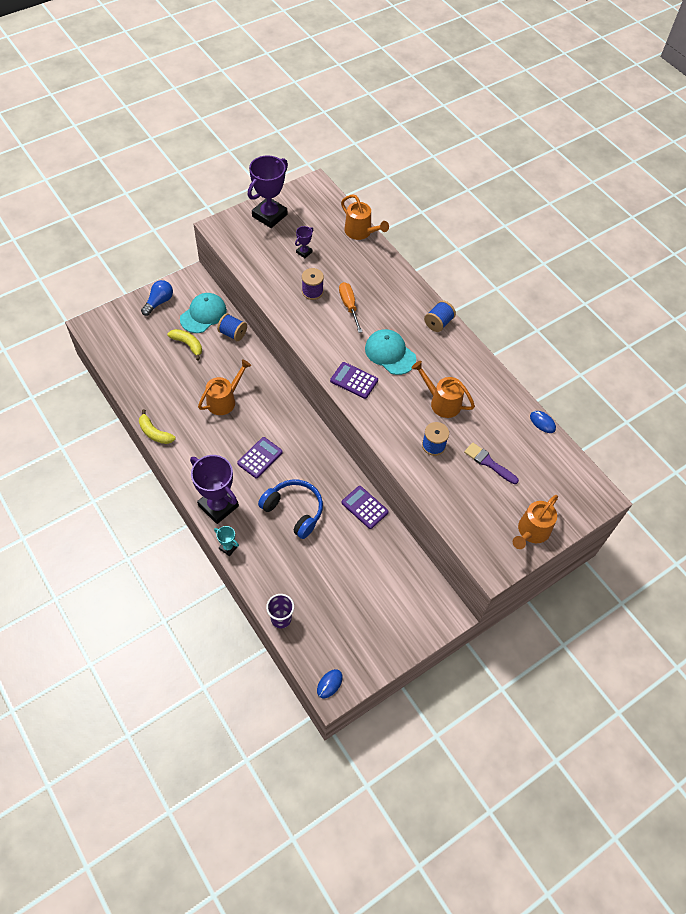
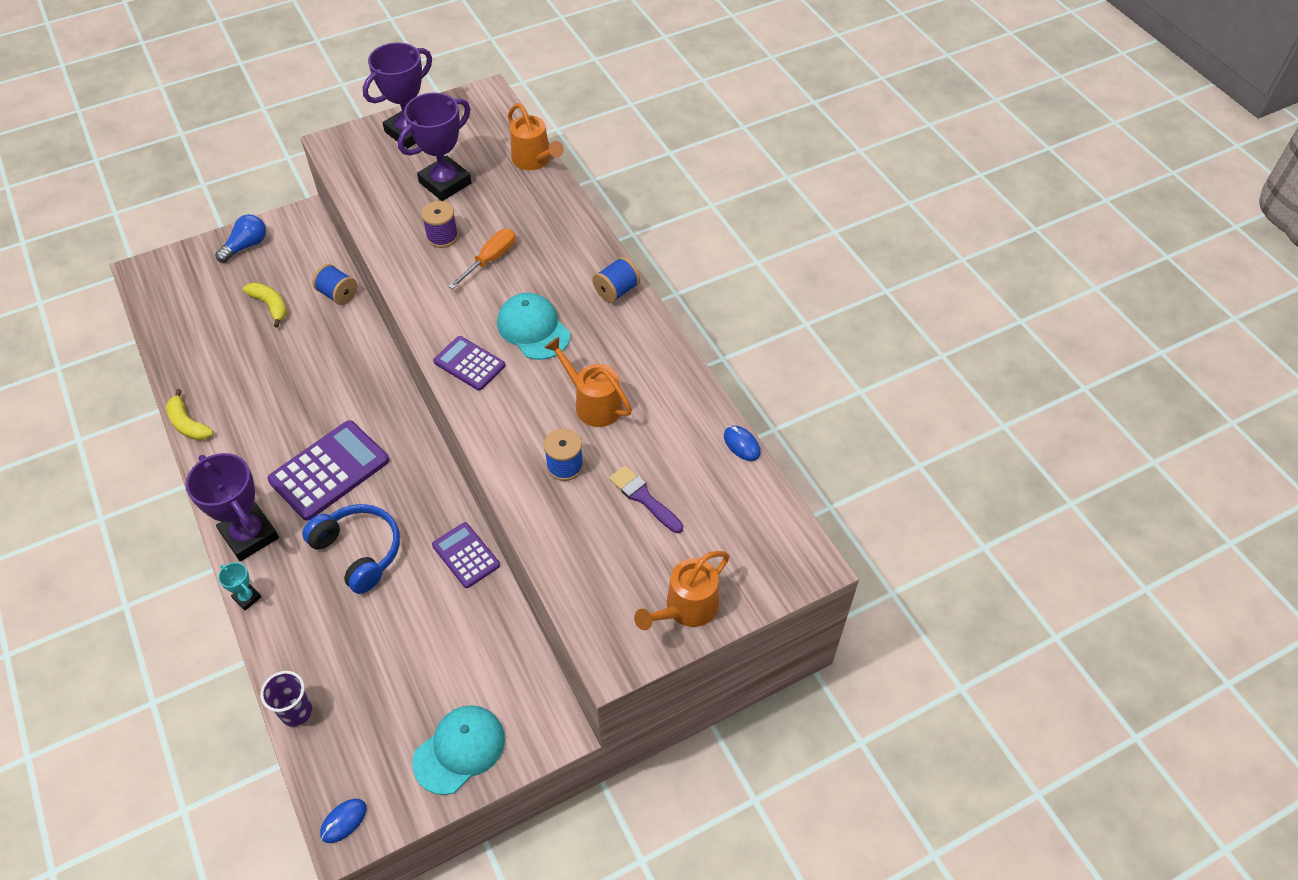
camera: 10 degrees right, 5 degrees down
turquoise cap [180,293,227,333] -> turquoise cap moved to [412,705,505,795]
orange watering can [198,359,251,415] -> none
purple calculator [237,437,283,478] -> purple calculator [267,420,389,521], size x1.70
purple trophy [295,226,313,258] -> purple trophy [398,93,472,201], size x2.20
orange screwdriver [339,282,363,333] -> orange screwdriver turned 45 degrees clockwise [448,229,516,289]

